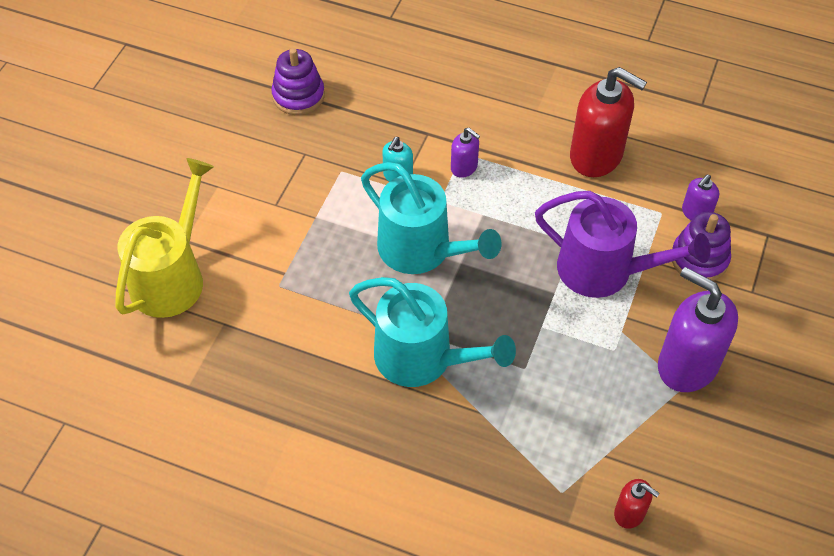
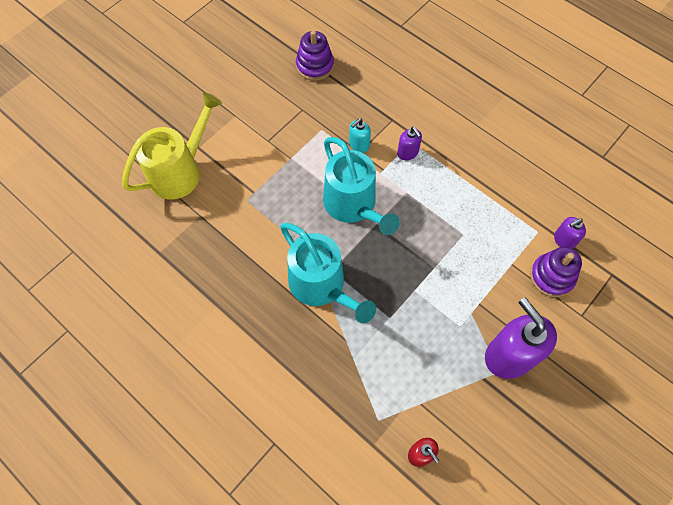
camera: 20 degrees right, 10 degrees up
purple watering can [535,191,711,298] -> none
red soap dispenser [570,67,647,177] -> none

